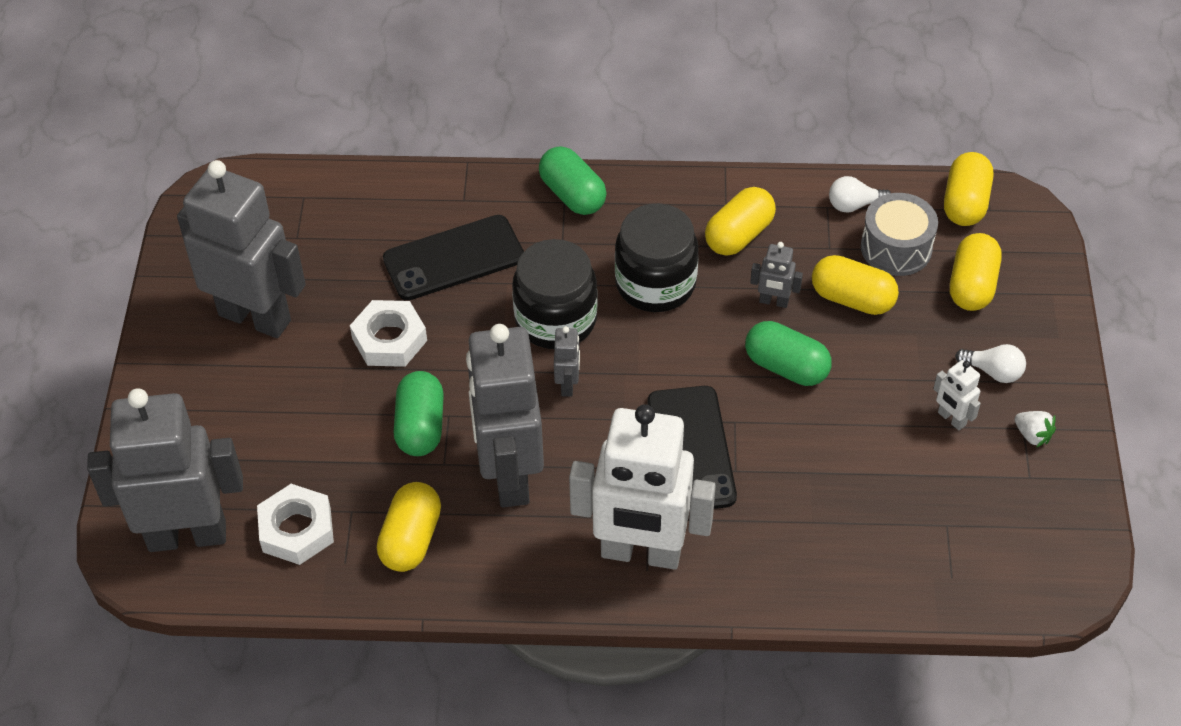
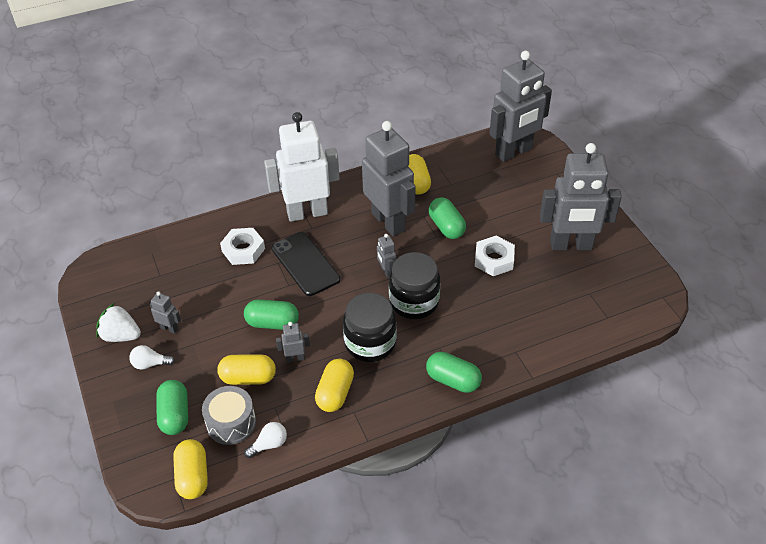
camera: 155 degrees right, 5 degrees down
white nut [257,484,334,565] -> white nut moved to [220,228,265,265]
black phone [383,215,524,300] -> none
white robot [933,360,981,430] -> grey robot [150,291,181,334]
yellow capsule [950,233,1002,311] -> green capsule [156,380,188,435]
white strawberry [1014,411,1056,448] -> white strawberry [96,303,141,342], size x1.75

